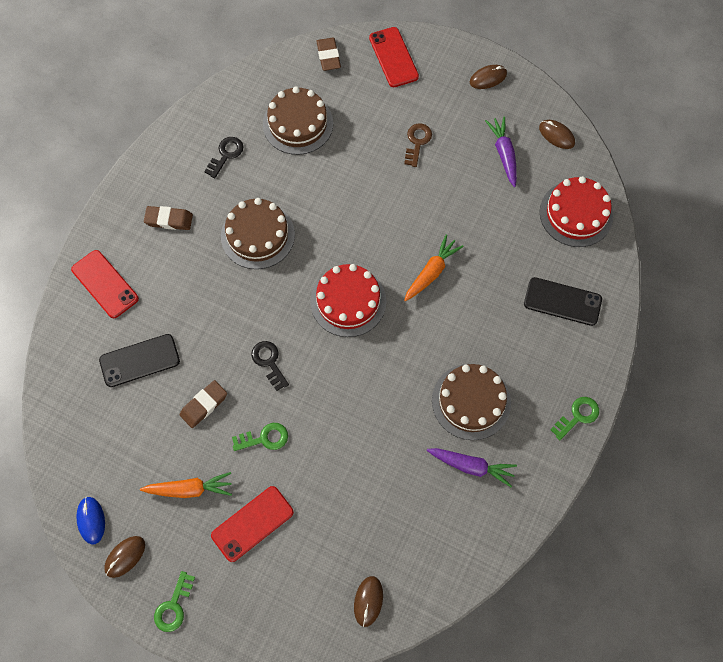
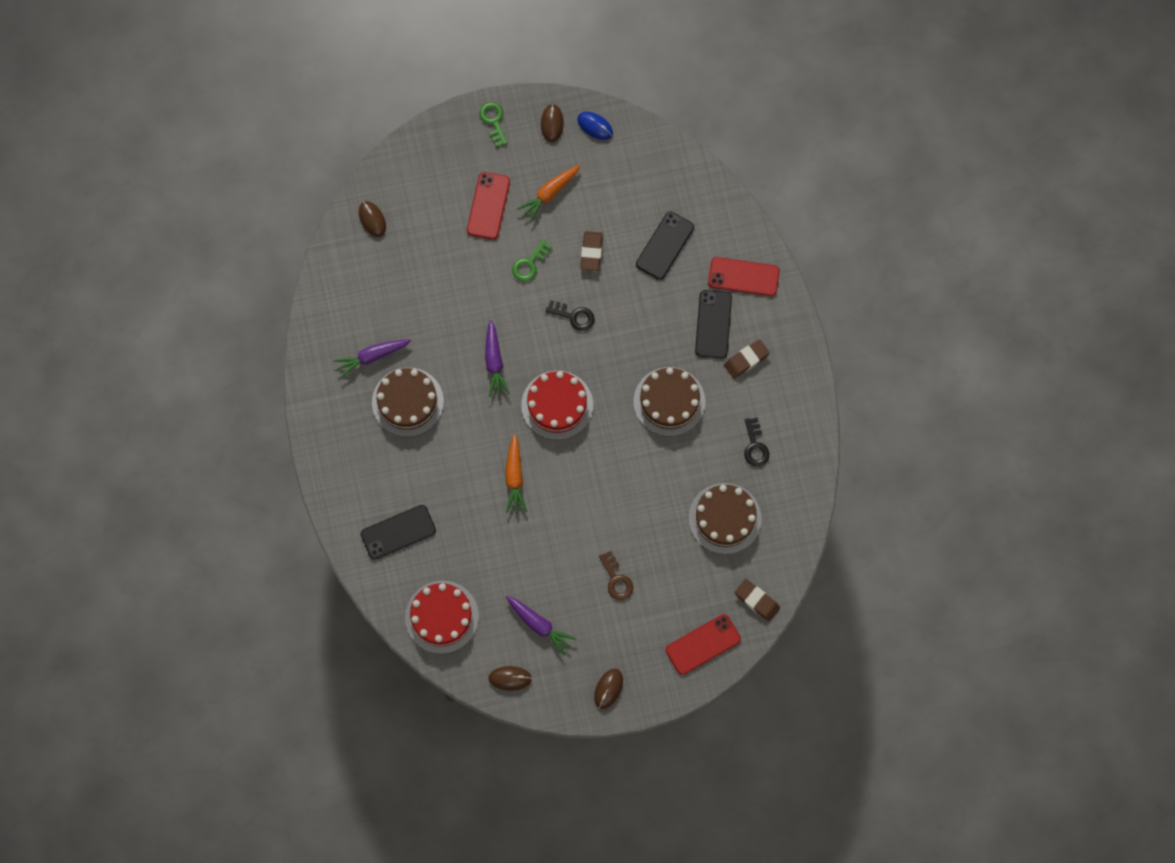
camera: 140 degrees right, 5 degrees up
red phone [369,27,419,87] -> red phone turned 60 degrees counterclockwise [666,614,741,675]
green key [550,397,599,440] -> none
none -> purple carrot [485,320,510,397]
none -> black phone [695,290,732,359]

